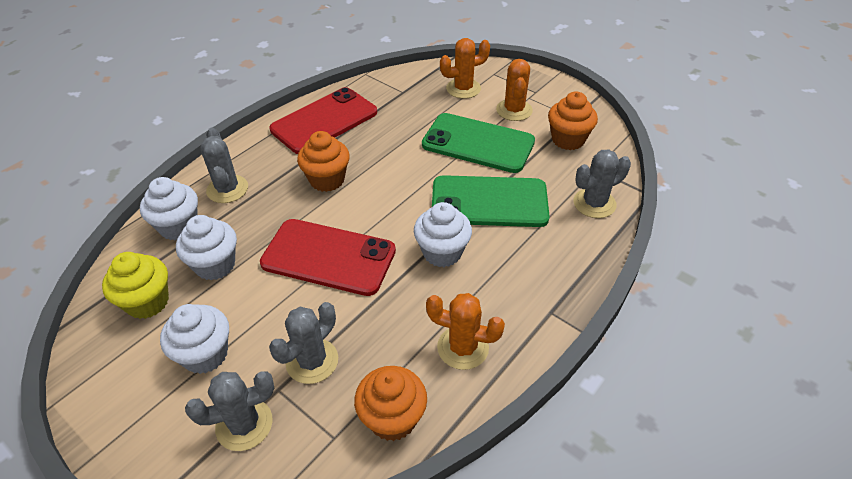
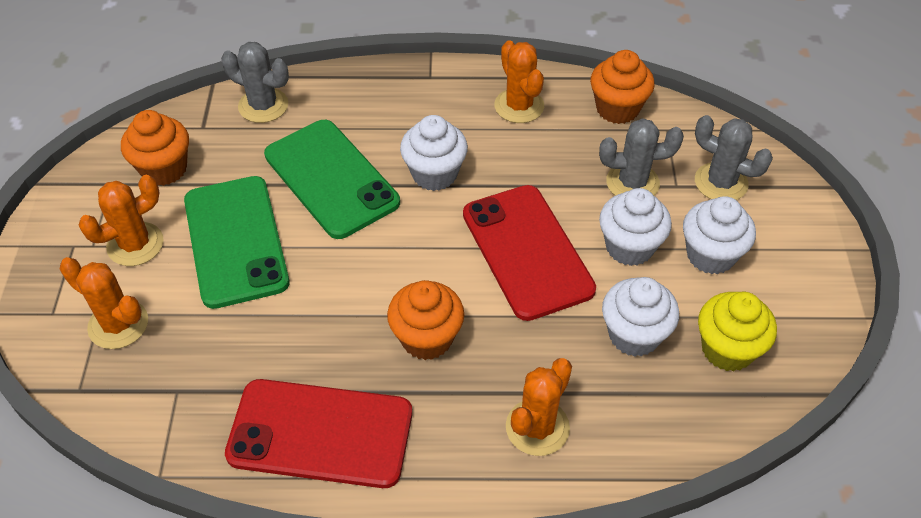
camera: 130 degrees left, 5 degrees up
white cupcake [140,177,198,240] -> white cupcake moved to [599,188,672,266]
grey cactus [200,127,248,203] -> orange cactus [506,358,572,456]

